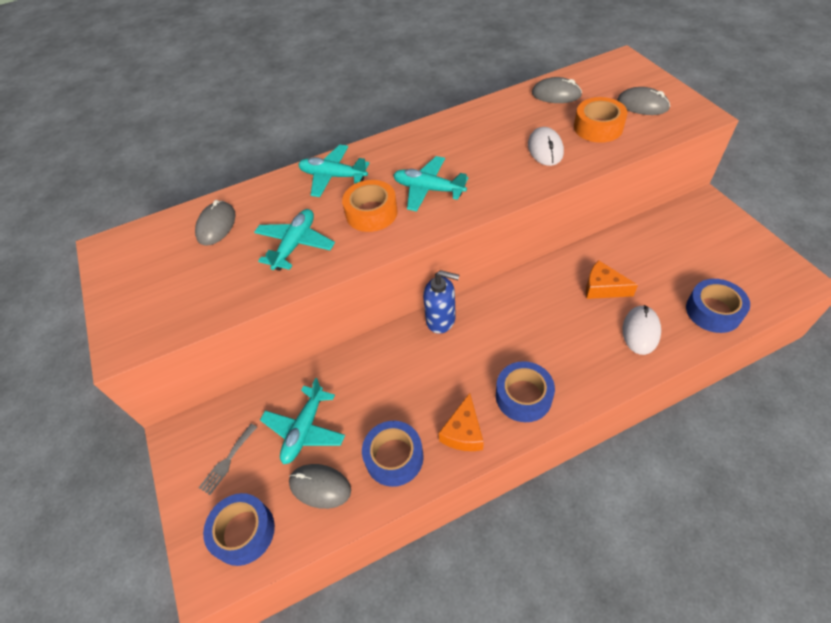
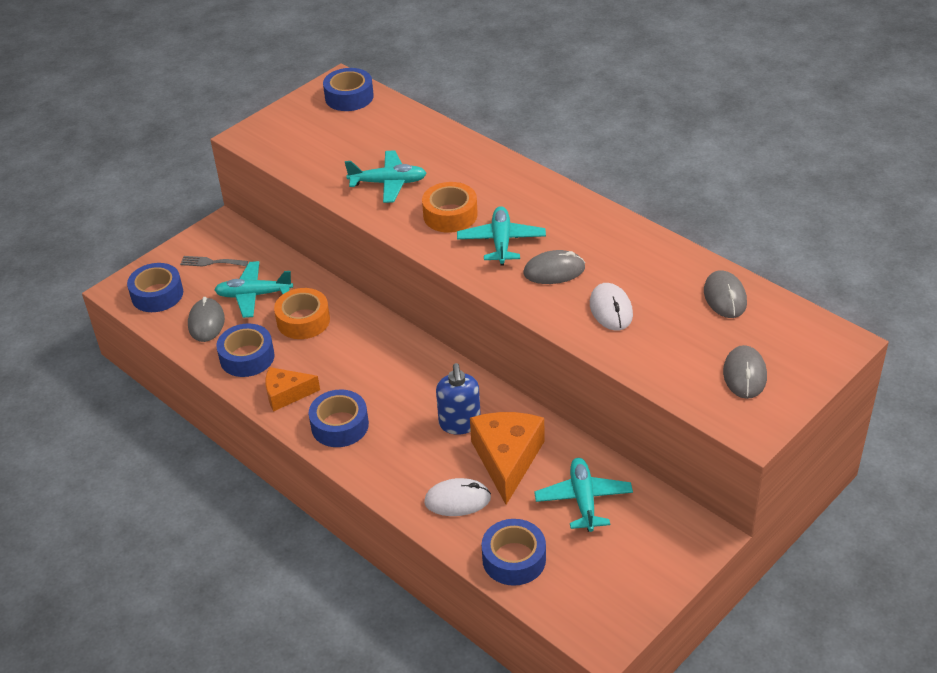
camera: 65 degrees right, 10 degrees down
grey mouse [195,200,236,246] -> grey mouse moved to [523,250,585,284]
turquoise plane [298,145,369,197] -> turquoise plane moved to [534,458,633,532]
blue soap dispenser [423,270,459,334] -> blue soap dispenser moved to [436,363,481,435]
white mouse [528,127,564,166] -> white mouse turned 75 degrees counterclockwise [590,283,633,331]
orange tape [574,97,628,143] -> orange tape moved to [274,288,330,339]
orange cheese [586,260,638,299] -> orange cheese [470,412,544,505], size x1.65
none -> blue tape [323,68,374,111]

